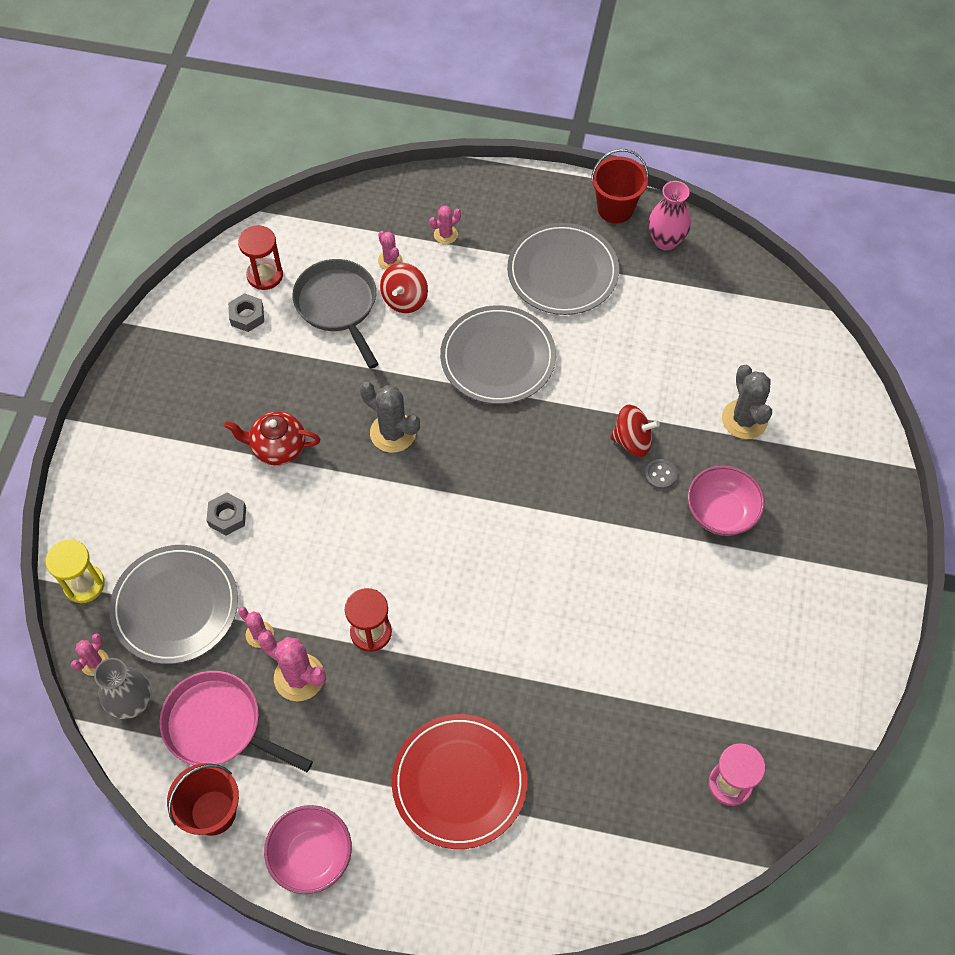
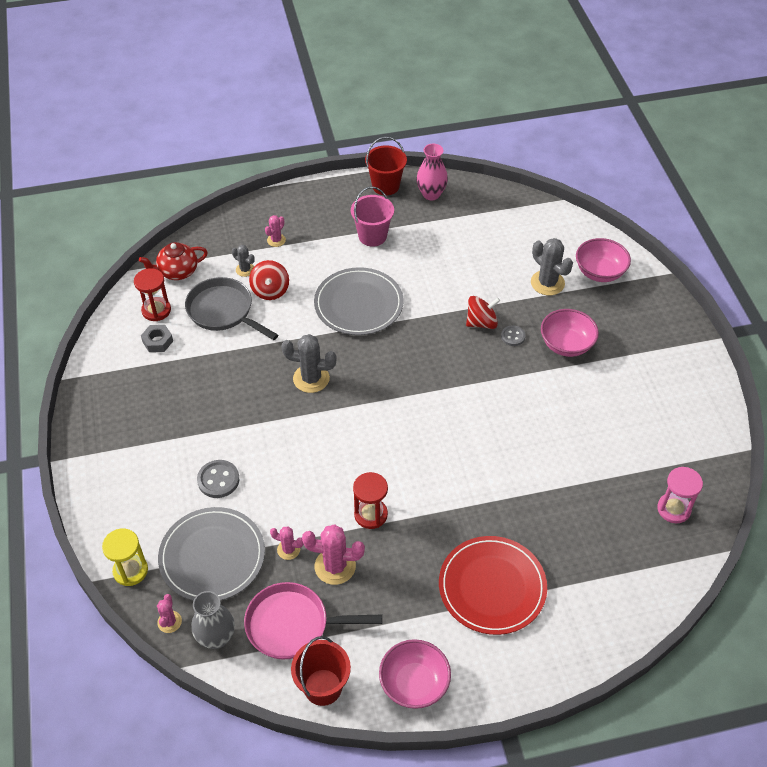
camera: 25 degrees left, 10 degrees down
grey nut [206,493,246,535] -> grey button [197,460,239,498]
red teapot [224,411,320,465] -> red teapot moved to [139,242,208,280]
pink cactus [378,231,402,270] -> grey cactus [232,245,255,277]
grey plate [507,223,619,315] -> pink bucket [351,186,394,247]
none -> pink bowl [576,238,631,282]

